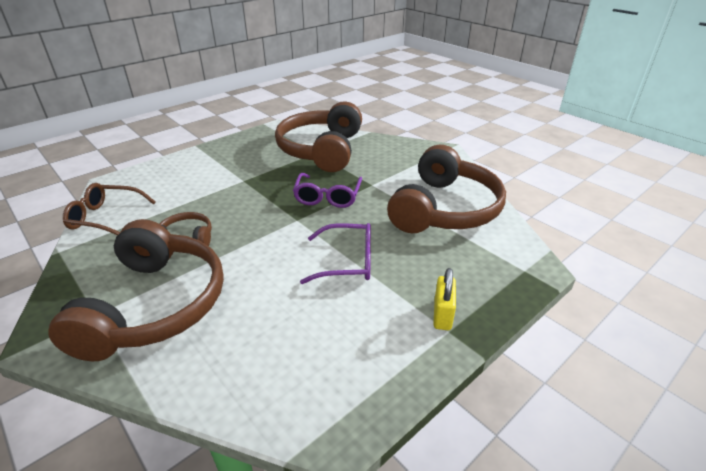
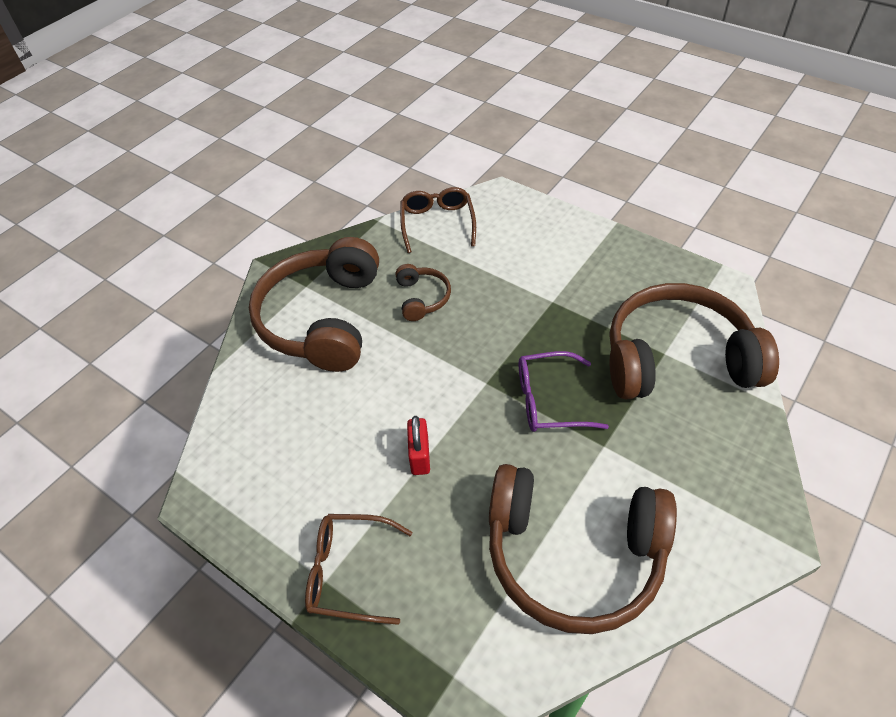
camera: 80 degrees right, 15 degrees up
brown headphones [48,219,224,361] -> brown headphones turned 105 degrees clockwise [249,237,379,372]
purple glasses [300,223,371,284] -> red padlock [407,416,430,475]
yellow padlock [433,268,456,330] -> brown glasses [305,514,413,625]

